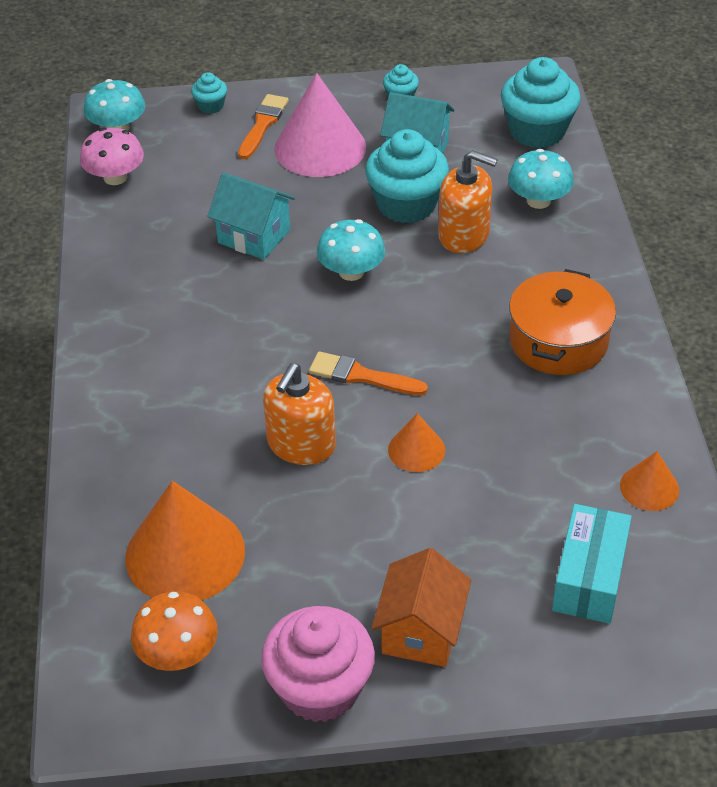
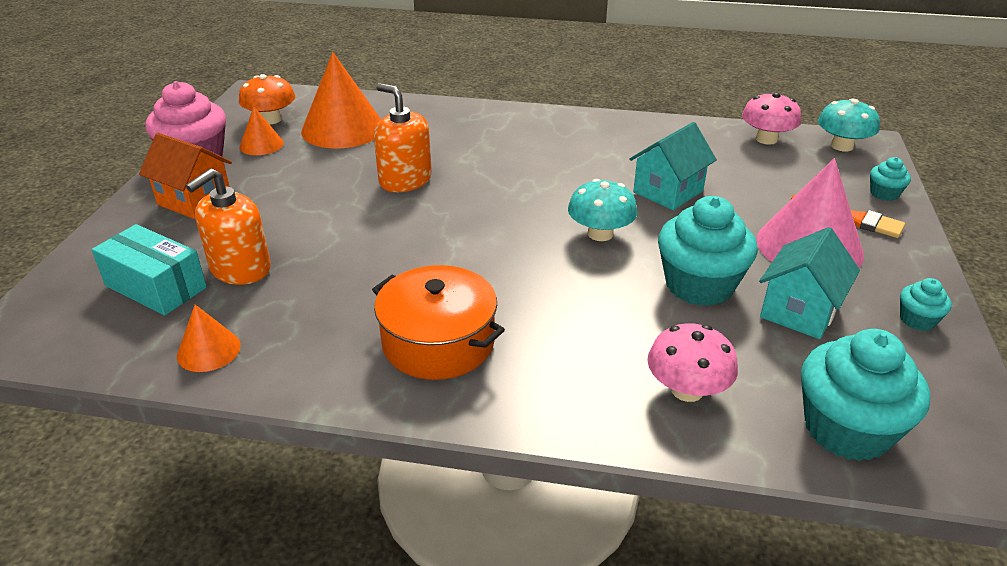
camera: 105 degrees right, 10 degrees down
orange brush [309,351,428,395] -> none
orange cone [388,413,445,472] -> orange cone moved to [239,107,284,155]
orange soap dispenser [438,150,498,253] -> orange soap dispenser moved to [186,169,271,285]
turquoise mushroom [508,149,574,209] -> pink mushroom [648,323,738,402]

